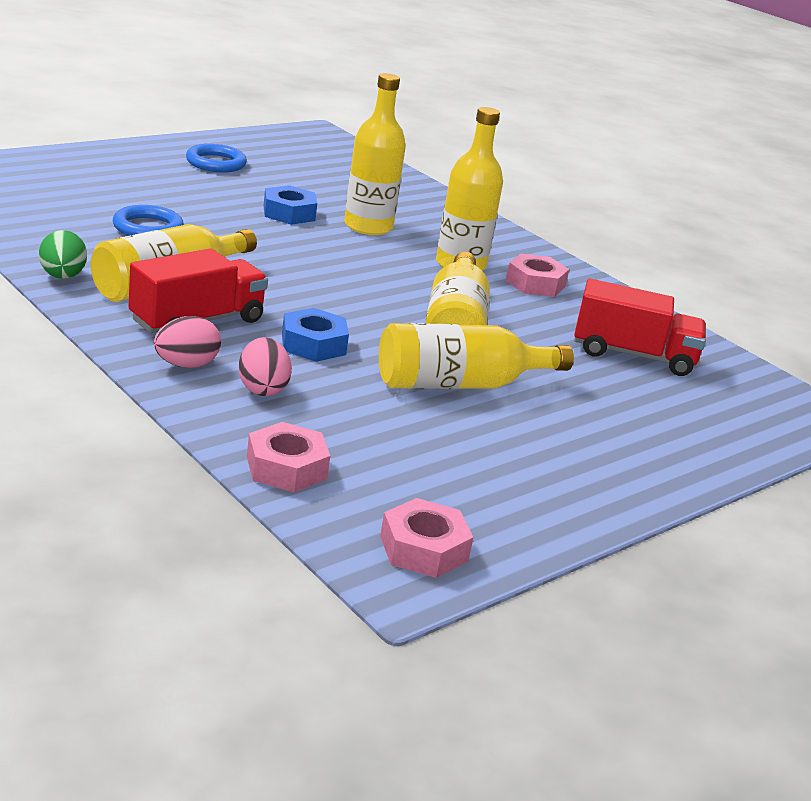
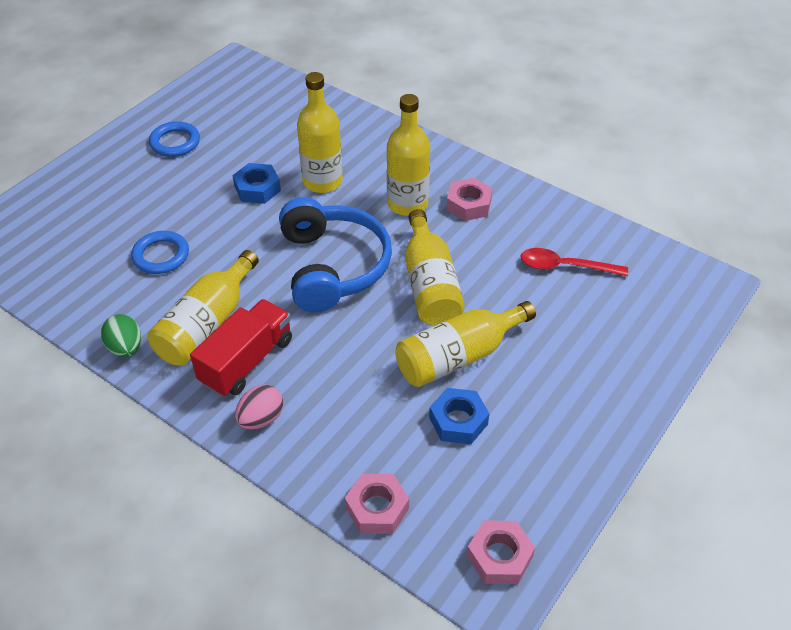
camera: 10 degrees left, 20 degrees up
pink egg [239,337,292,396] -> none
blue nut [282,308,349,362] -> blue nut moved to [429,388,489,444]
red truck [574,279,706,376] -> red spoon [521,248,628,276]
none -> blue headphones [279,197,392,312]

